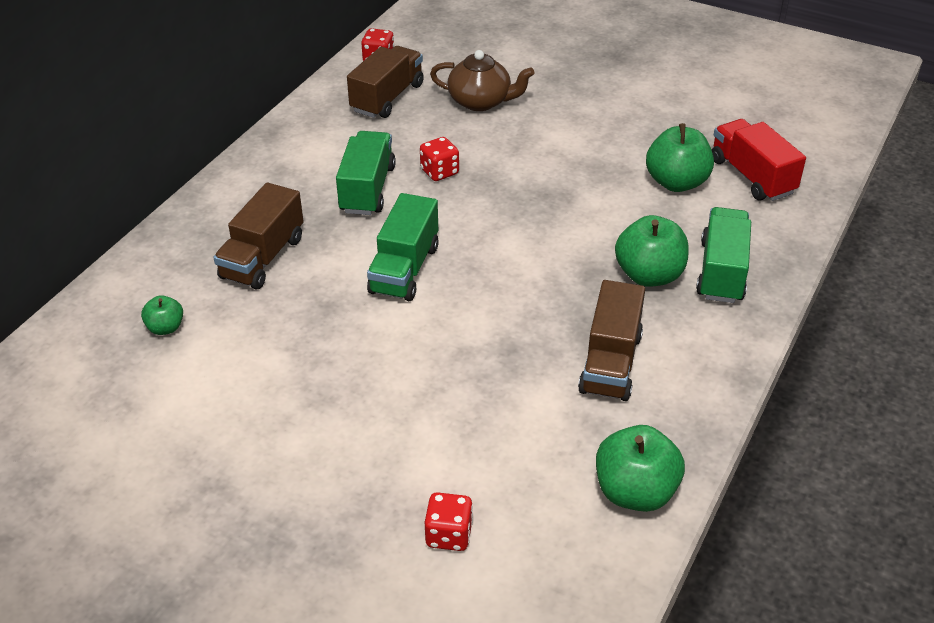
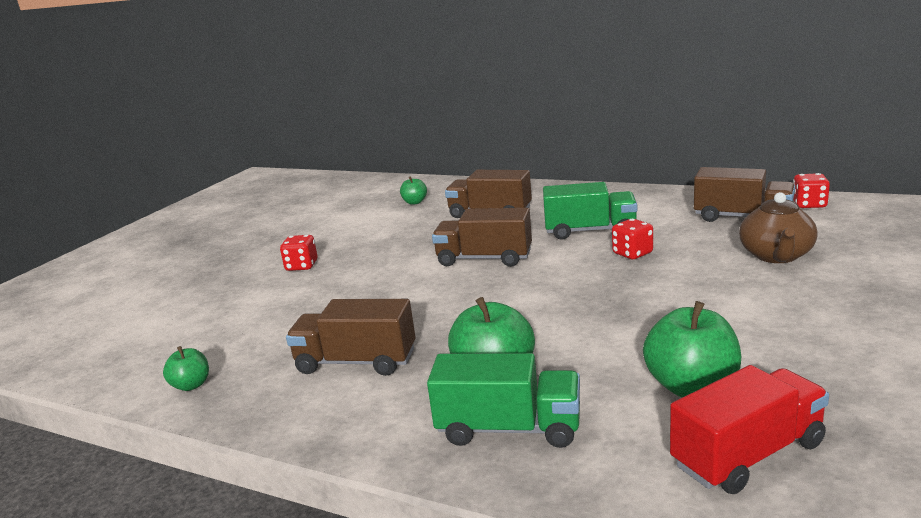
camera: 90 degrees right, 20 degrees down
green truck [367,193,439,301] -> brown truck [432,208,532,267]
red dice [425,492,473,551] -> red dice moved to [280,235,318,271]
green apple [596,425,685,512] -> green apple [163,346,209,391], size x0.54

